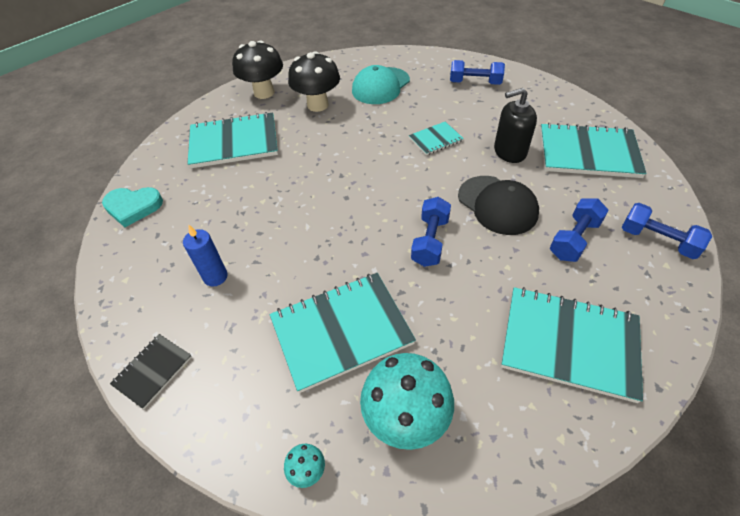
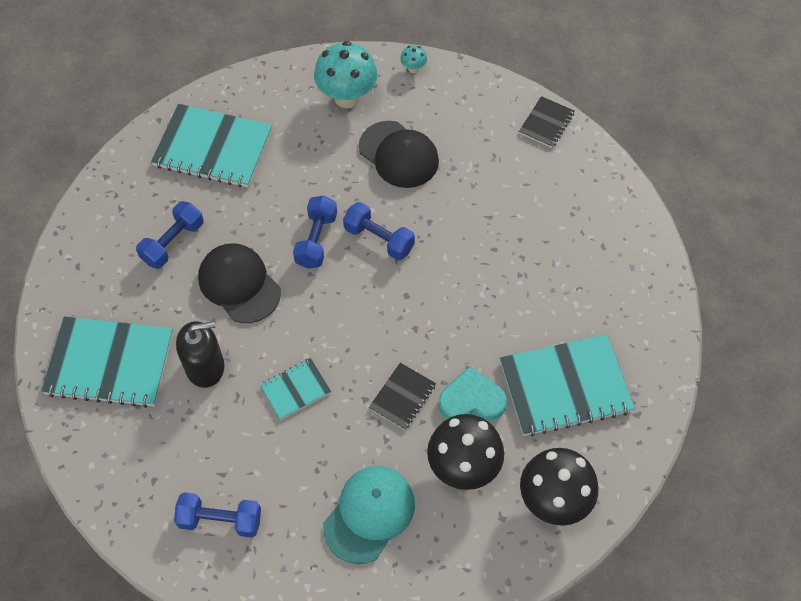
camera: 175 degrees right, 10 degrees up
turquoise heart [102,187,163,227] -> turquoise heart moved to [438,366,507,421]
blue candle [183,225,228,287] -> none
turquoise notebook [270,273,416,393] -> black cap [359,121,439,188]
blue dumbbell [622,203,712,259] -> blue dumbbell moved to [343,202,415,260]
none -> black notebook [369,363,436,430]

